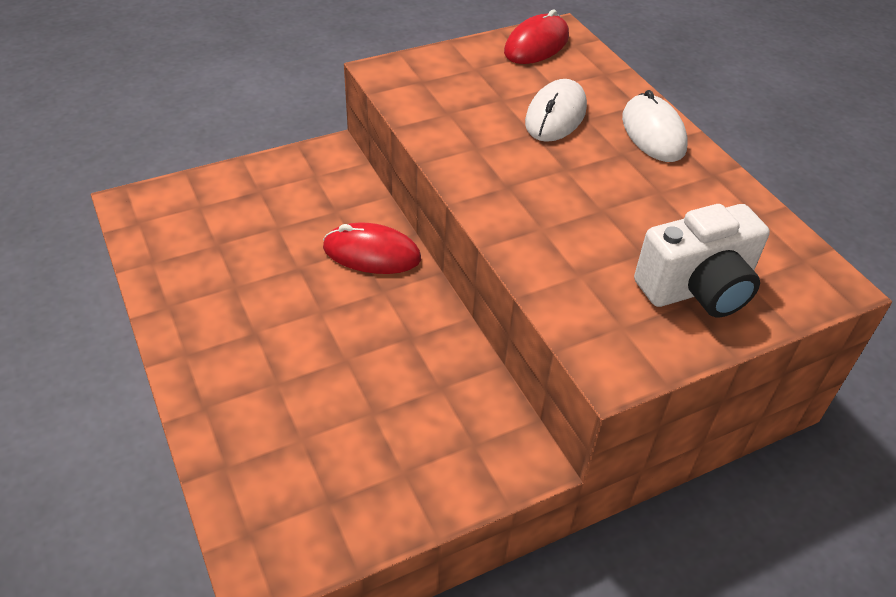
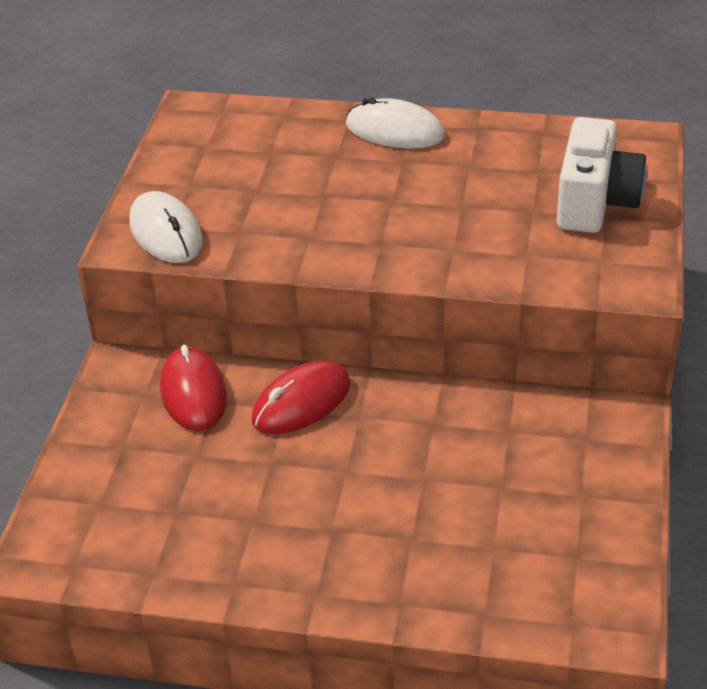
camera: 50 degrees left, 5 degrees down
red mouse [504,9,569,64] -> red mouse moved to [160,345,227,431]
white mouse [525,79,587,142] -> white mouse moved to [129,191,203,263]

